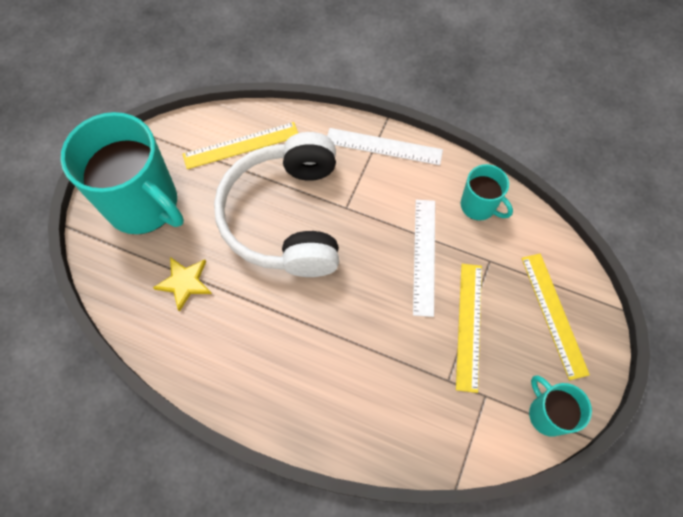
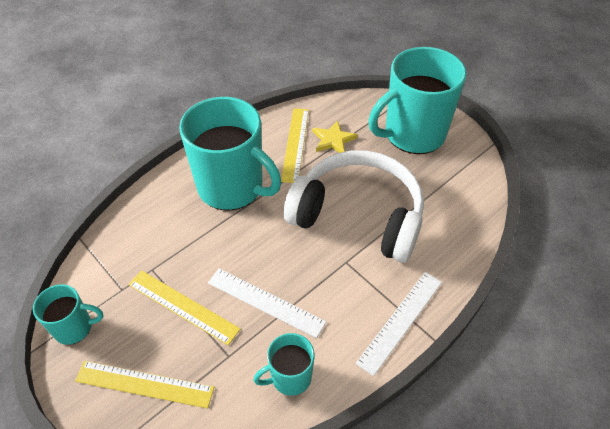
camera: 115 degrees right, 15 degrees down
yellow ruler [183,122,298,169] -> yellow ruler moved to [281,108,309,183]
none -> turquoise mug [179,97,281,211]

